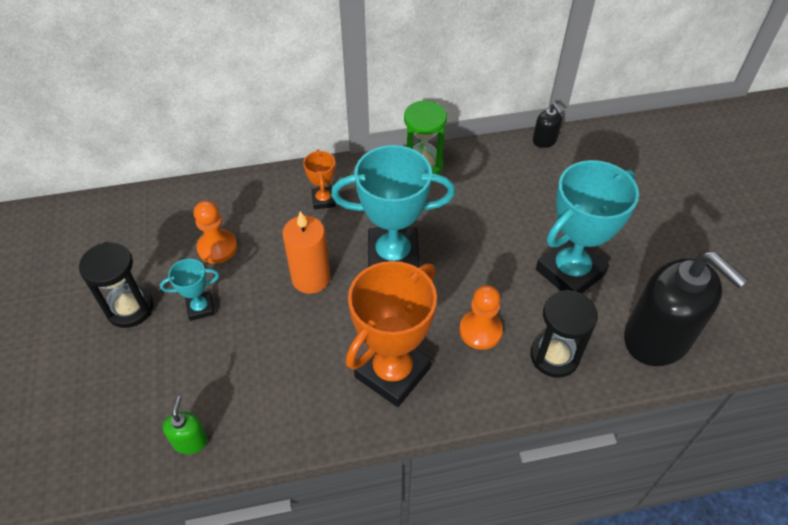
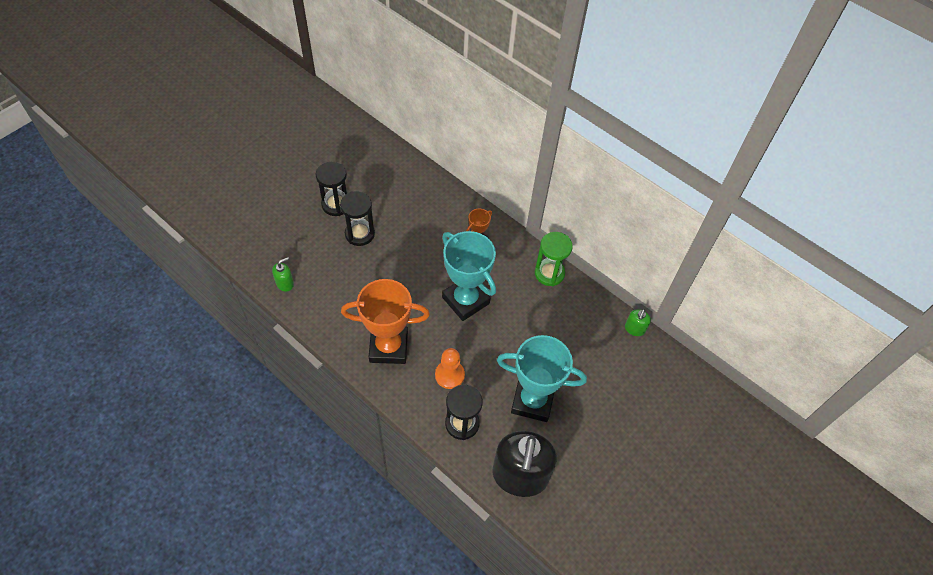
camera: 50 degrees right, 5 degrees up
turquoise trophy [160,259,219,321] -> black hourglass [340,191,375,246]
orange pawn [194,201,237,264] -> none
orange candle [282,211,330,294] -> none
black soap dispenser [533,103,563,148] -> green soap dispenser [625,309,651,336]

